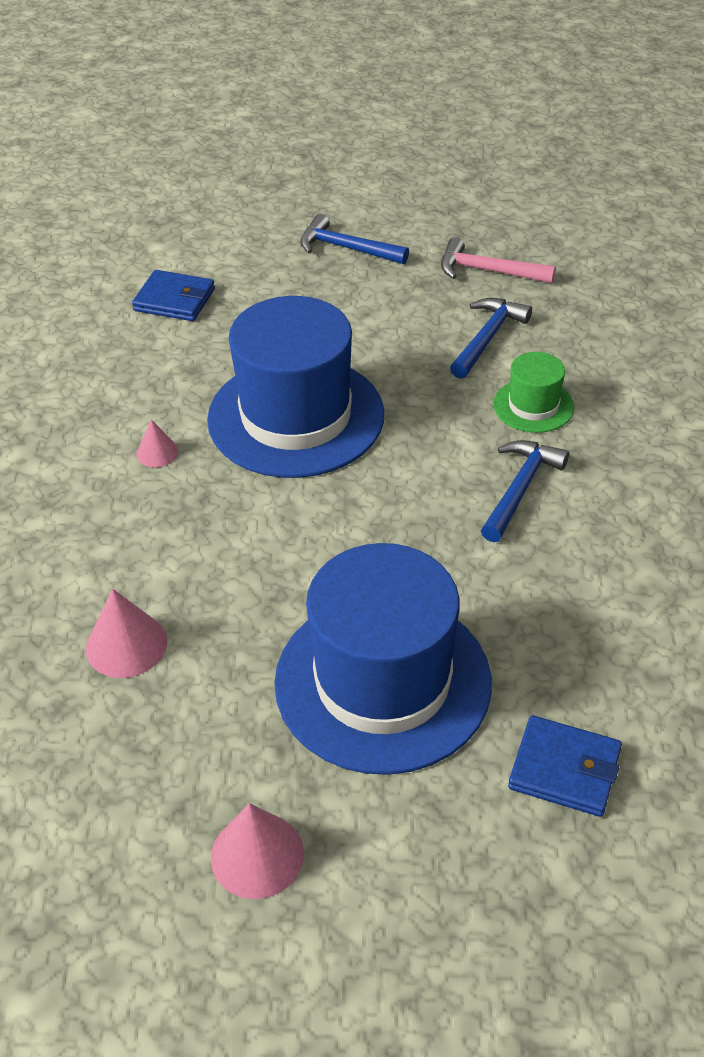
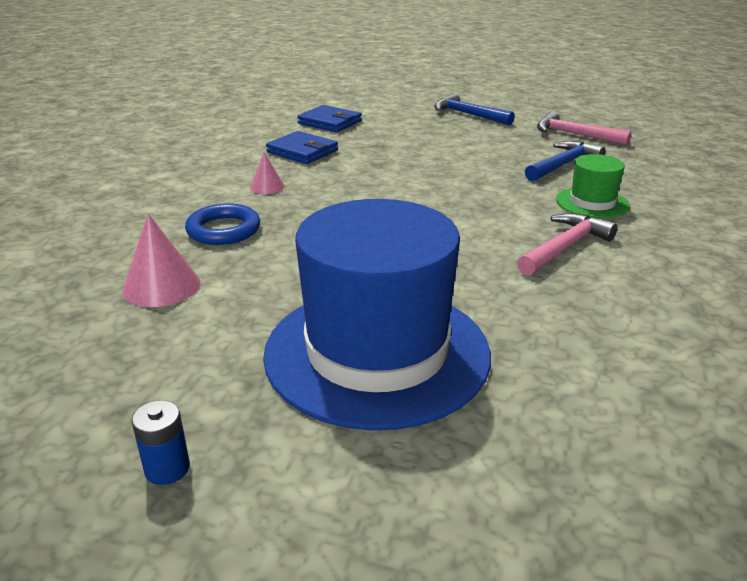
camera: 15 degrees right, 15 degrees down
blue hat [207,296,384,478] -> none
pink cone [211,803,304,899] -> blue battery [131,400,190,485]
blue hammer [481,440,569,542] -> pink hammer [517,213,618,276]
blue wallet [508,715,622,817] -> blue wallet moved to [266,131,338,164]
none -> blue ring [185,203,260,245]

